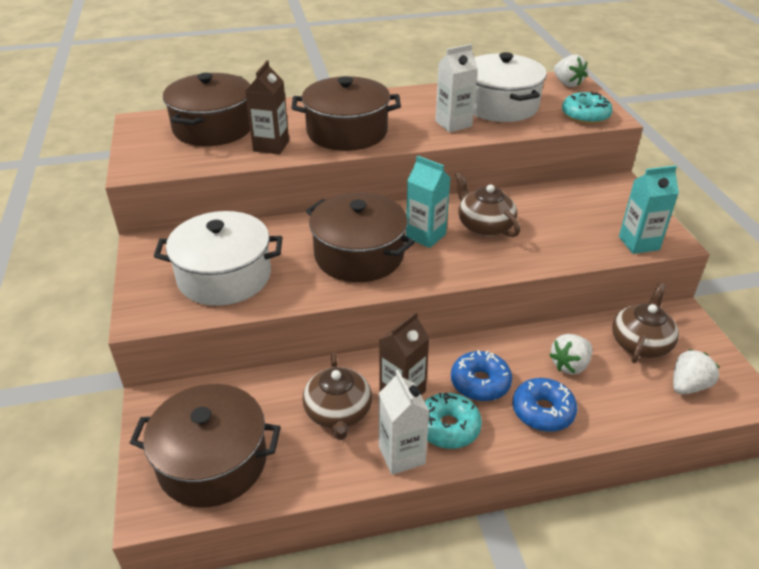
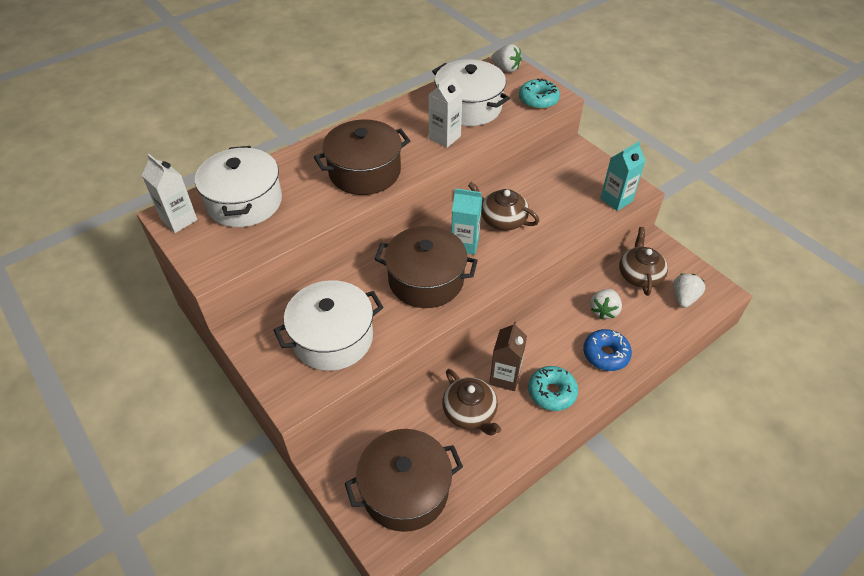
camera: 25 degrees left, 10 degrees up
brown pot [163,73,250,146] -> white pot [195,146,282,227]
brown carton [245,60,289,155] -> none
white carton [378,370,429,475] -> white carton moved to [142,154,198,233]
blue donut [451,350,512,401] -> none

